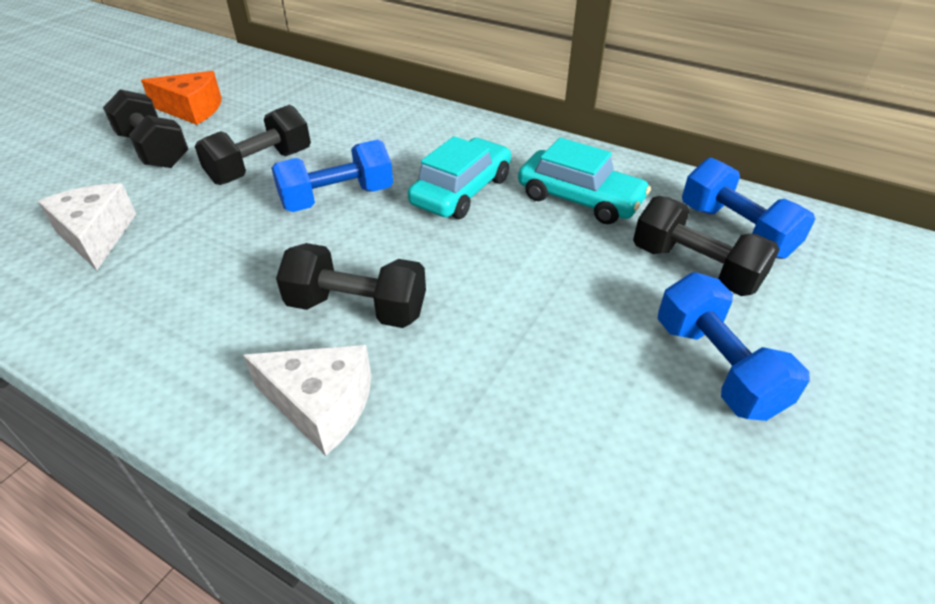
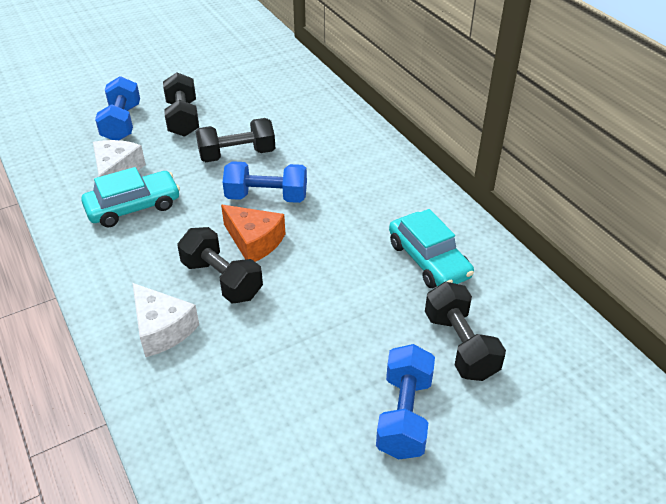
camera: 30 degrees right, 0 degrees up
orange cheese [141,71,222,125] -> orange cheese moved to [221,205,285,262]
turquoise car [408,136,511,219] -> turquoise car moved to [81,167,180,228]
blue dumbbell [682,158,815,259] -> blue dumbbell moved to [95,76,140,140]

